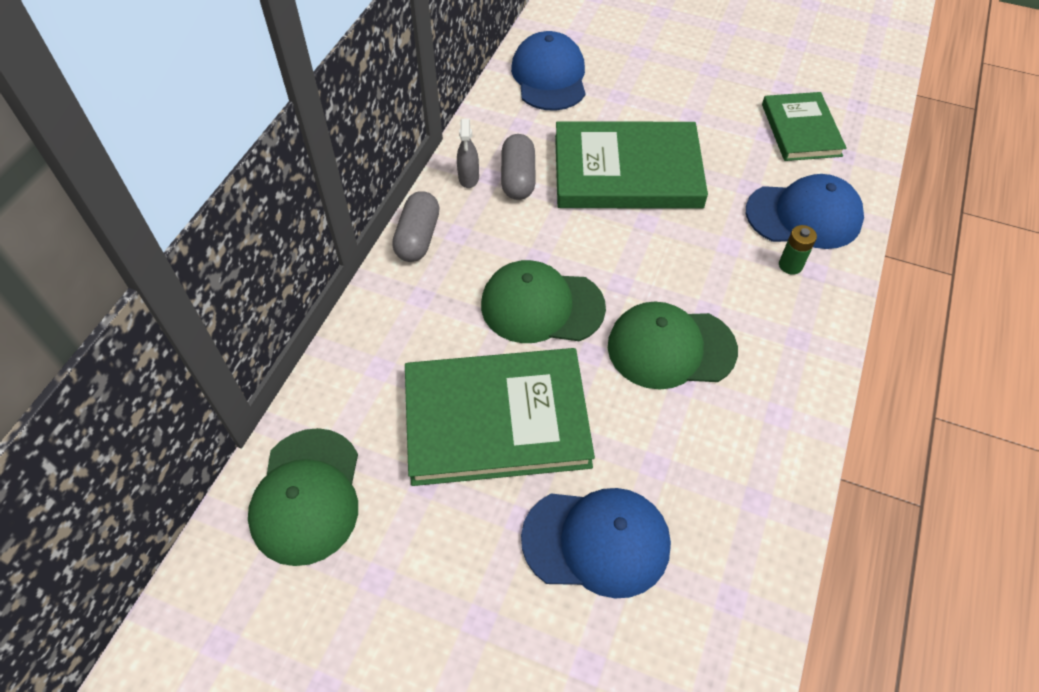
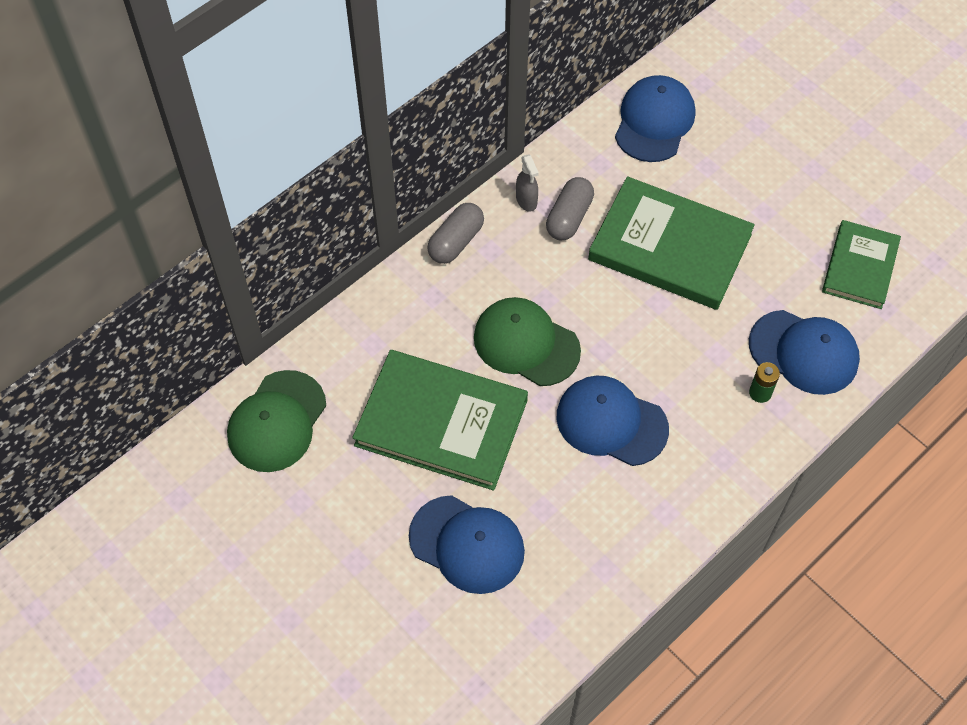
camera: 25 degrees right, 5 degrees up
grey spray bottle [457,119,479,188] -> grey spray bottle turned 45 degrees counterclockwise [516,154,539,212]
green cap [608,302,738,390] -> blue cap [557,376,669,466]

